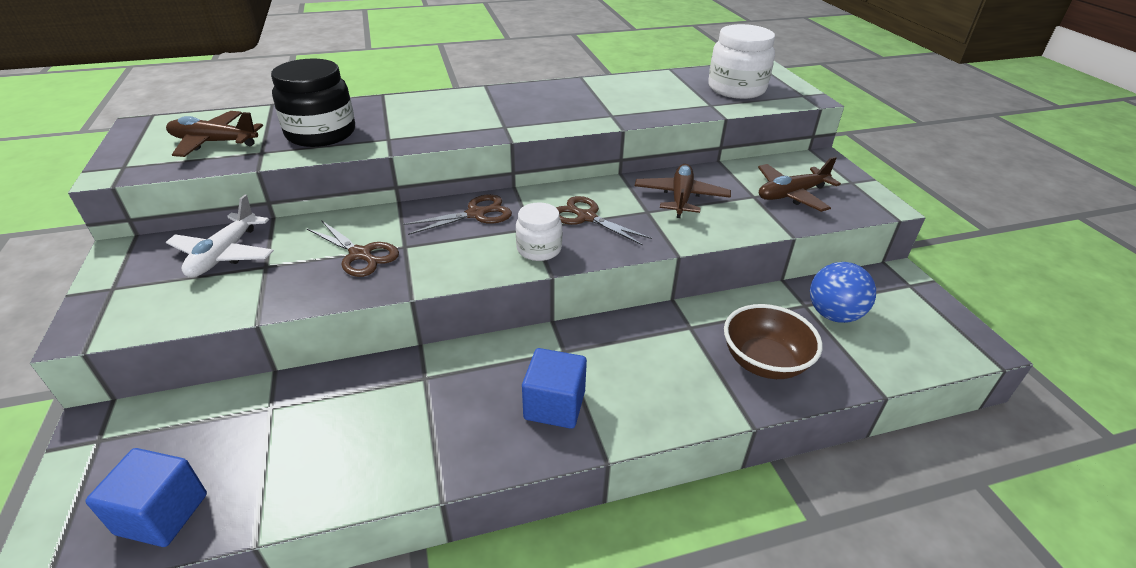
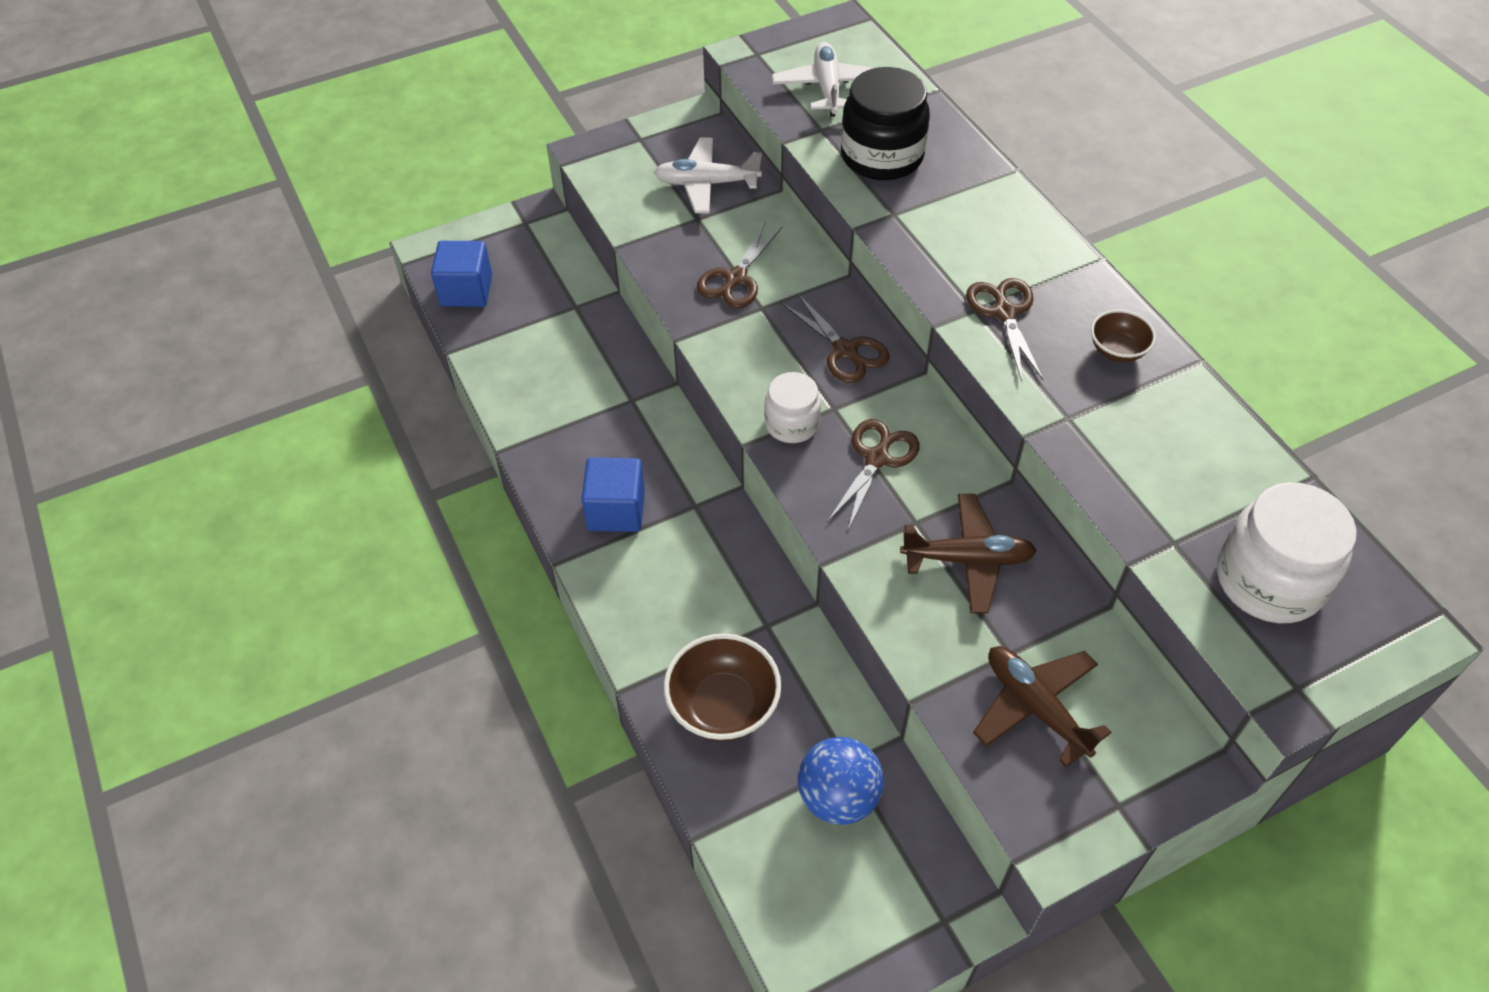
camera: 80 degrees right, 15 degrees up
brown plane [166,111,263,157] -> white plane [772,42,873,117]
none -> brown scissors [966,278,1044,381]
none -> brown bowl [1091,310,1156,362]

